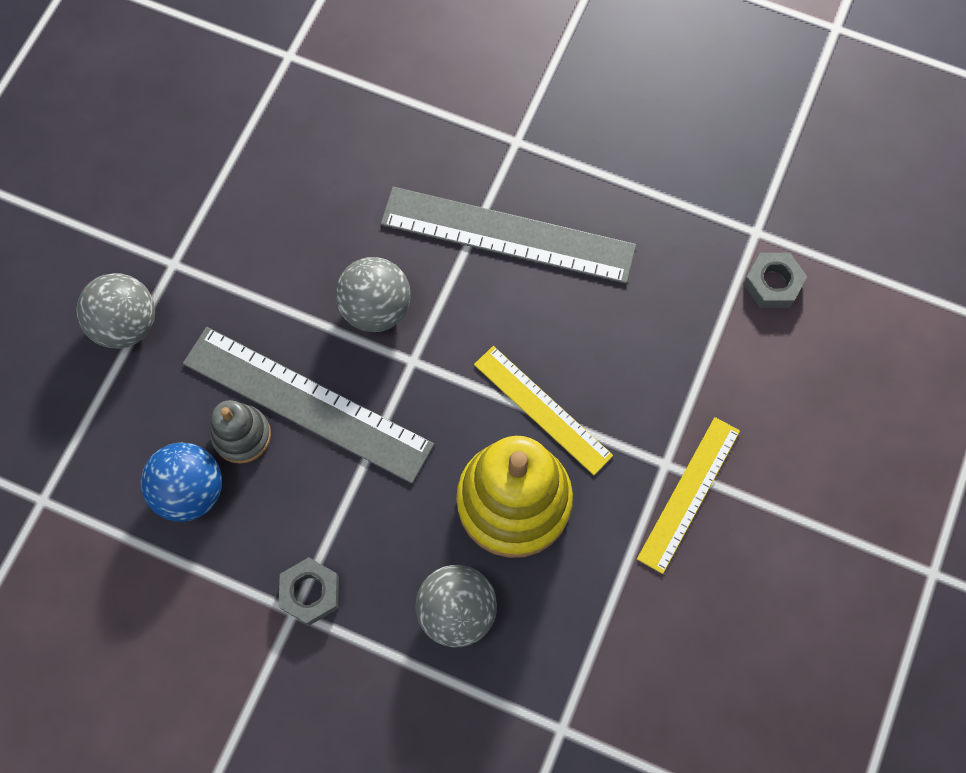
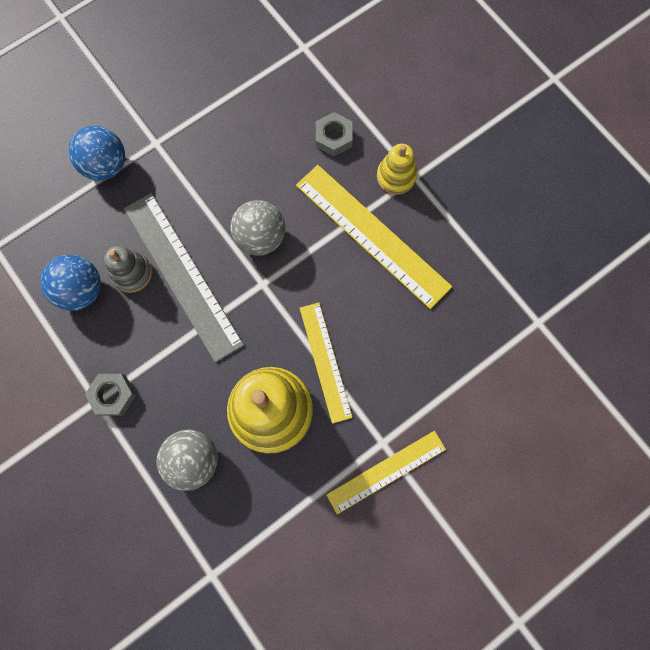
camera: 30 degrees right, 5 degrees up
grey ball [76,273,155,348] -> blue ball [69,125,125,181]
grey ruler [381,187,636,284] -> yellow ruler [296,165,452,309]
grey nut [743,253,807,308] -> grey nut moved to [316,112,353,156]
none -> yellow stacking toy [377,144,417,195]

